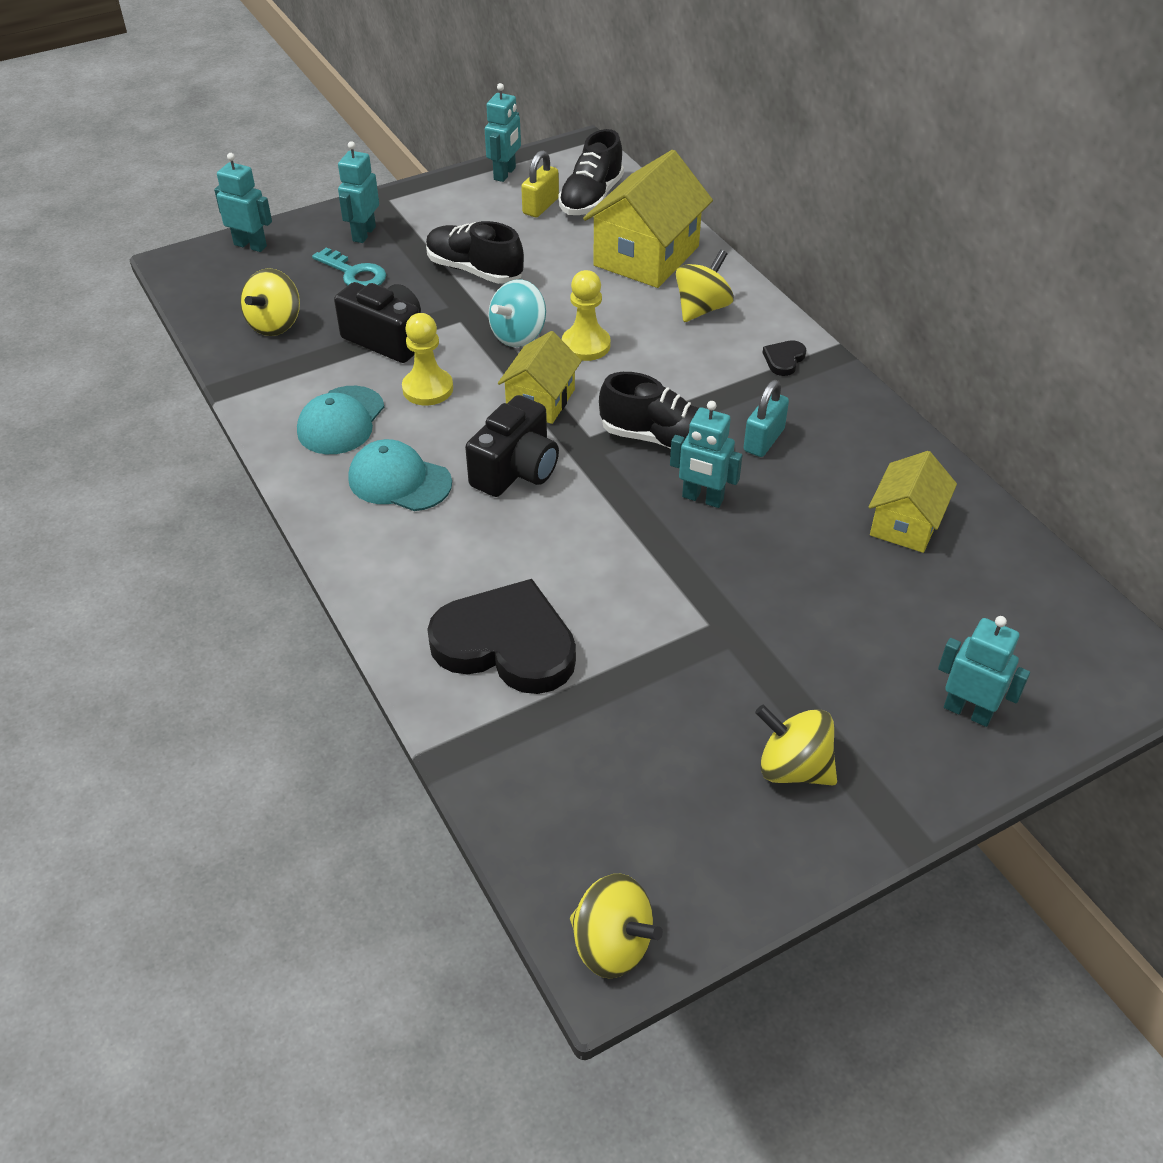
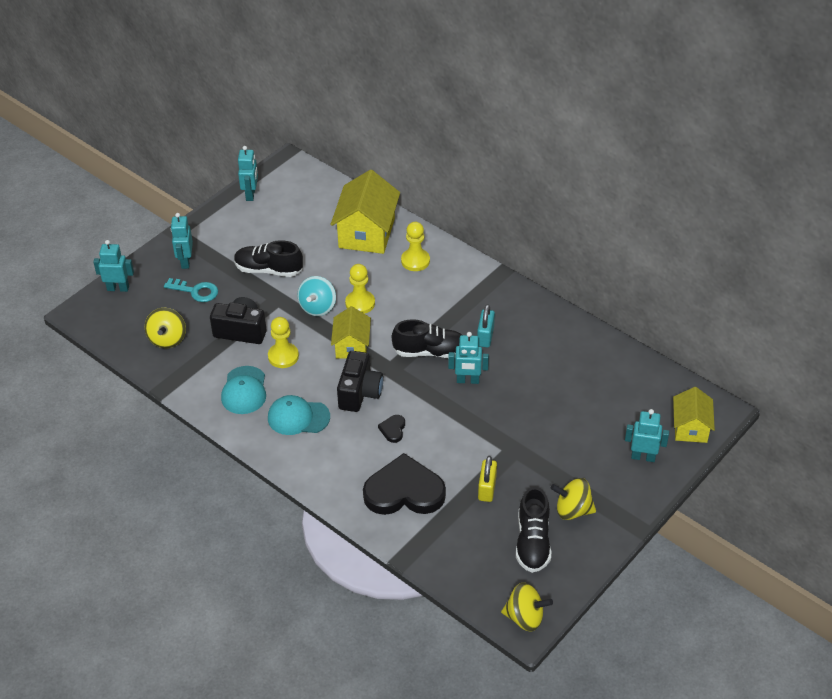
camera: 20 degrees left, 0 degrees up
yellow padlock [521,150,559,217] -> yellow padlock moved to [478,456,497,502]
black shoe [558,129,624,215] -> black shoe moved to [516,487,551,573]
yellow spinning top [676,250,734,322] -> yellow pawn [401,222,430,271]
black heart [763,340,806,376] -> black heart moved to [378,415,405,443]
yellow house [869,451,957,553] -> yellow house moved to [673,387,715,443]

